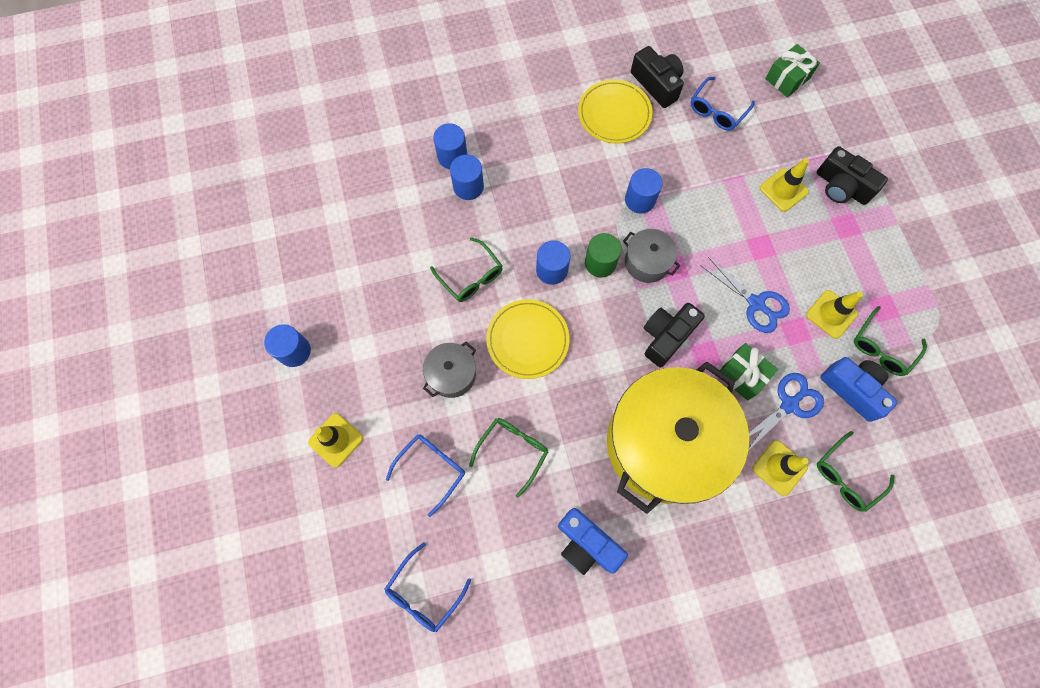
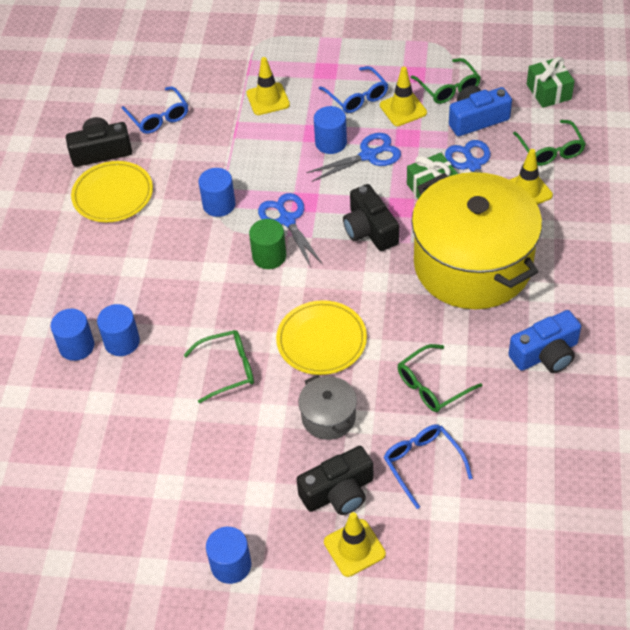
camera: 65 degrees left, 20 degrees down
blue glasses [385,542,471,632] -> blue glasses moved to [319,66,389,113]
green glasses [469,418,548,498] -> green glasses turned 90 degrees counterclockwise [398,344,482,412]
blue cylinder [536,240,570,285] -> blue cylinder moved to [314,106,347,154]
grey pot [623,229,680,283] -> blue scissors [258,193,323,267]
green gift [765,44,820,97] -> green gift moved to [527,57,575,108]
black camera [817,146,888,205] -> black camera moved to [296,446,374,515]

